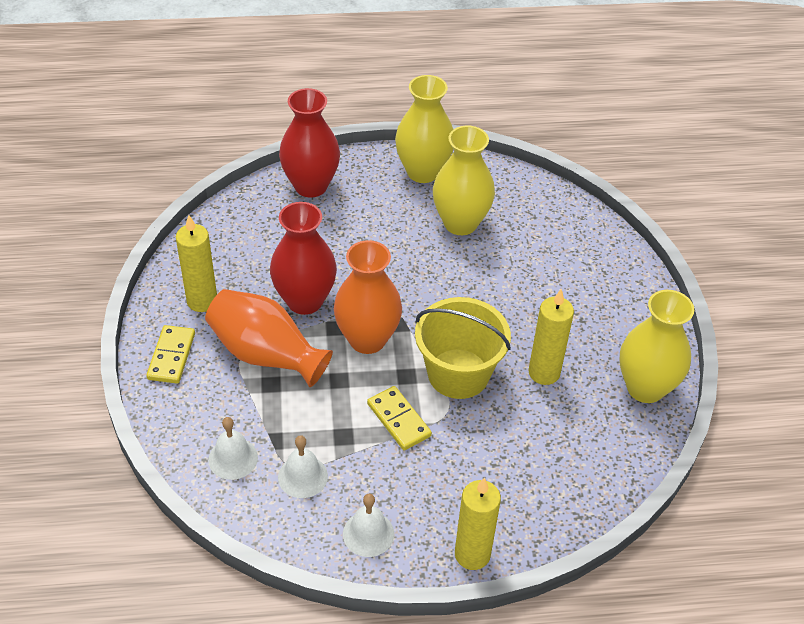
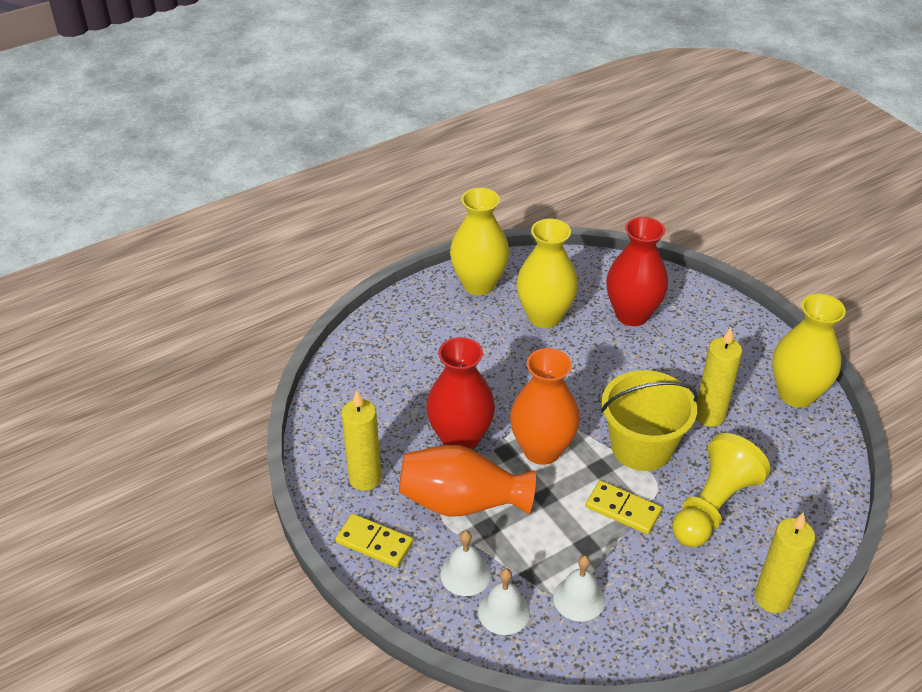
camera: 25 degrees left, 5 degrees down
yellow domino [146,325,195,383] -> yellow domino turned 45 degrees counterclockwise [336,514,413,568]
red vase [279,88,340,198] -> red vase moved to [606,217,668,326]
white bell [343,494,394,557] -> white bell moved to [440,530,491,596]
none -> yellow pawn [672,433,771,547]

